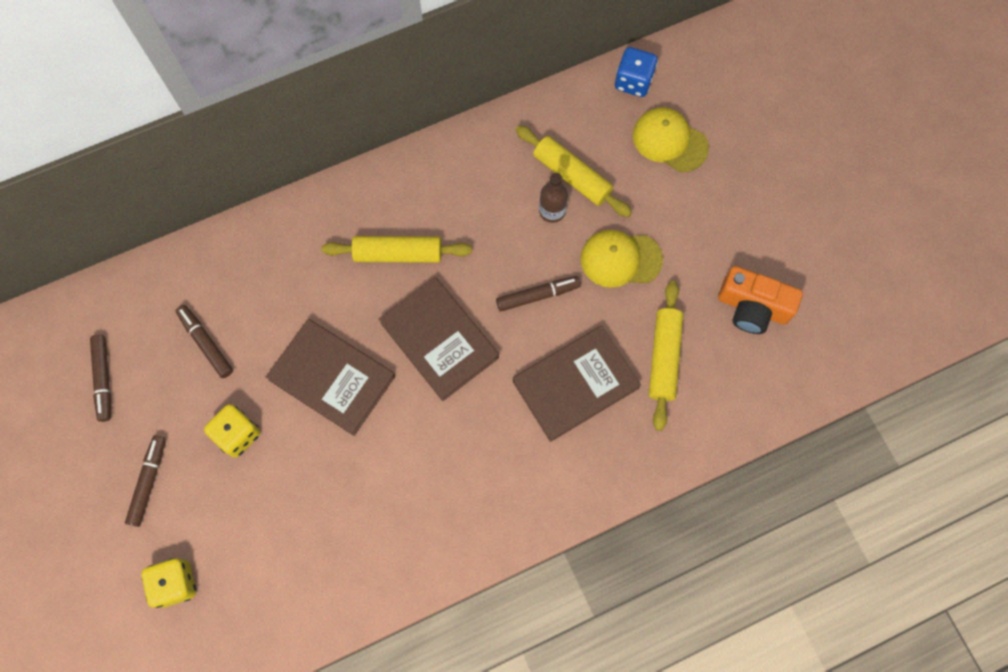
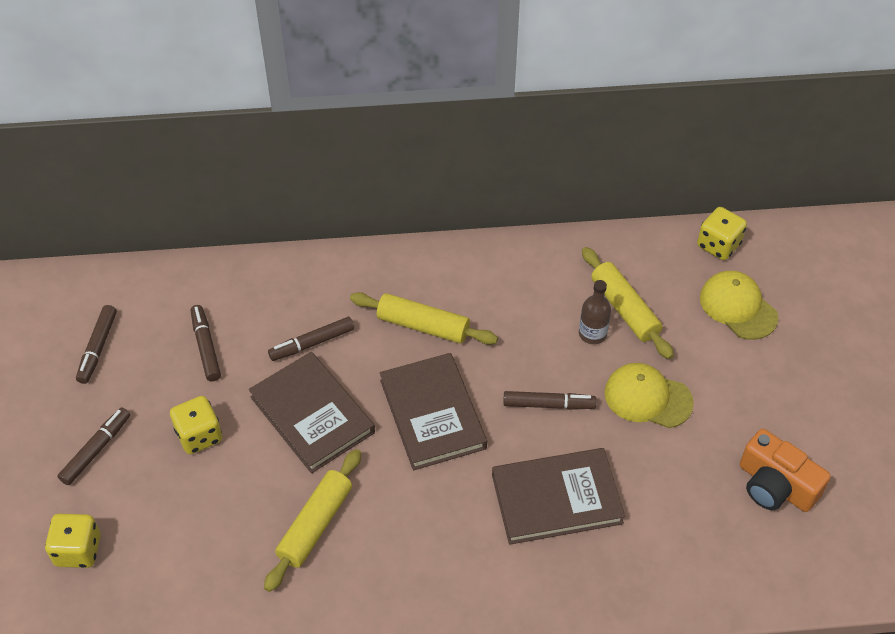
camera: 20 degrees right, 20 degrees down
blue dice [615,47,658,97] -> yellow dice [697,207,747,260]
yellow rolling pin [649,281,683,431] -> yellow rolling pin moved to [264,449,361,592]
none -> brown marker [268,317,354,361]

